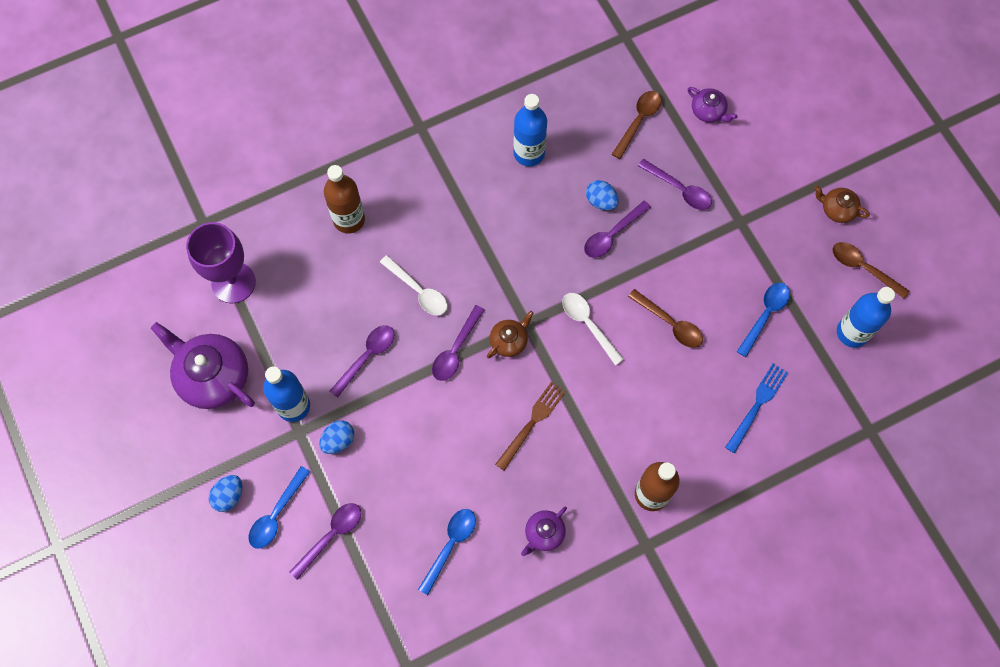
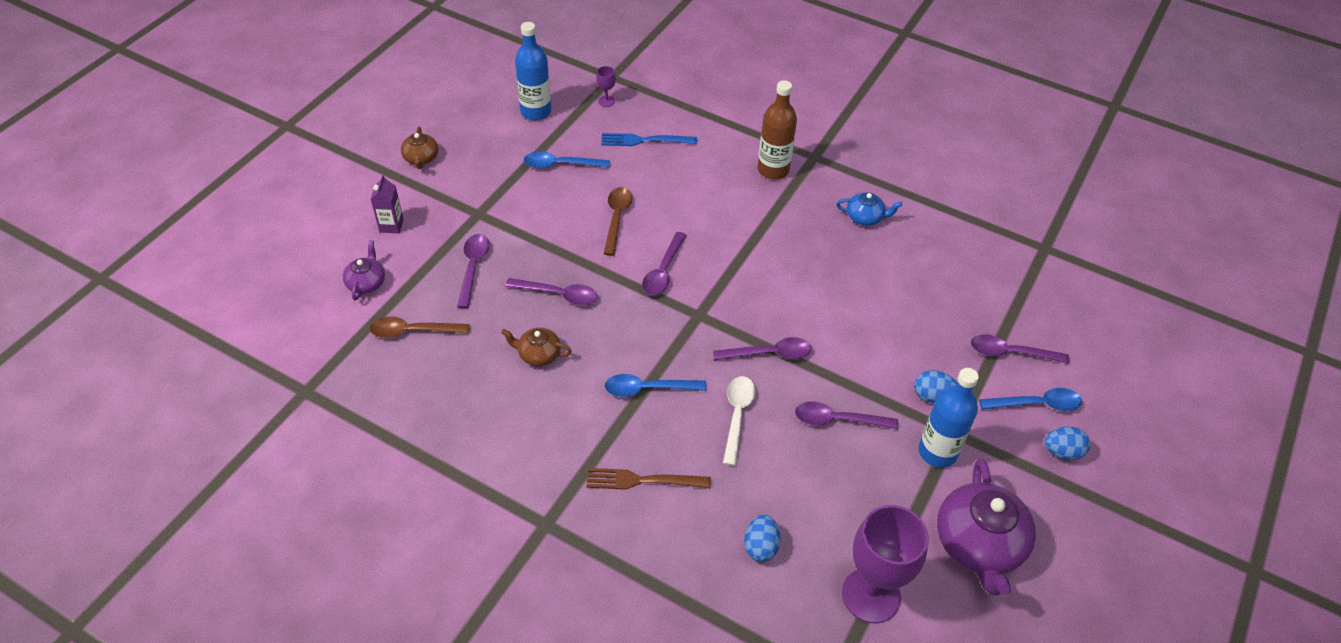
camera: 125 degrees left, 20 degrees down
brown bottle [324,165,365,234] -> none
blue spoon [418,509,476,595] -> blue spoon moved to [605,374,706,397]
brown teapot [487,311,534,358] -> brown teapot moved to [501,328,572,366]
brown fork [495,381,566,471] -> brown fork moved to [587,468,711,490]
blue bottle [513,94,547,166] -> none
purple teapot [521,507,567,556] -> blue teapot [836,192,902,226]
white spoon [562,293,624,366] -> purple spoon [642,232,687,296]
blue egg [586,180,619,210] -> blue egg moved to [744,514,781,562]
brown spoon [832,242,910,299] -> none
none -> purple carton [370,175,404,233]
none -> purple goblet [596,66,616,107]

